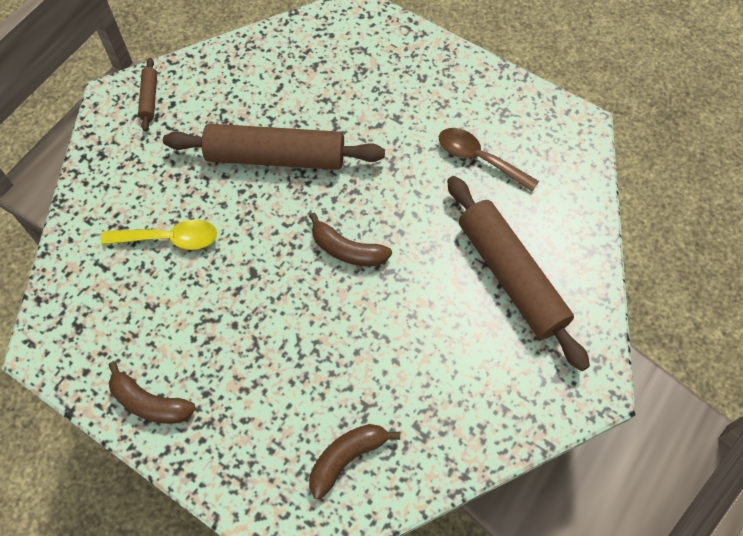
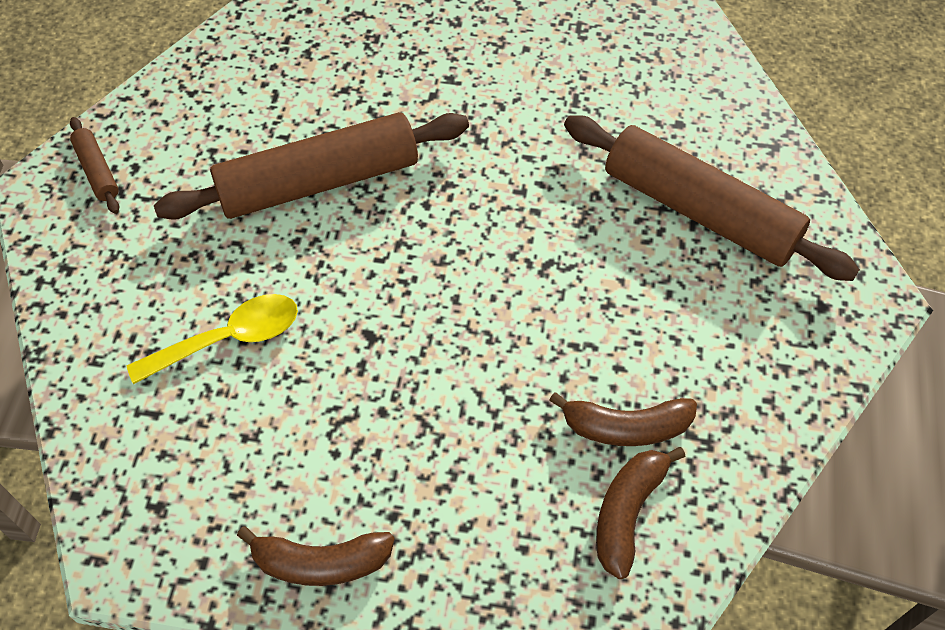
camera: 25 degrees left, 5 degrees down
brown banana [309,213,392,267] -> brown banana moved to [549,392,697,446]
brown spoon [439,128,539,192] -> none

